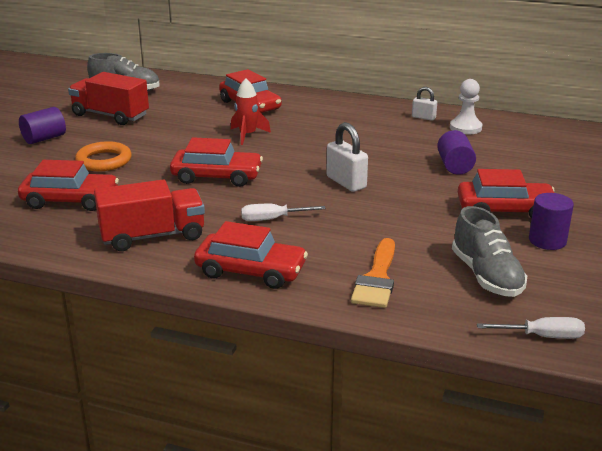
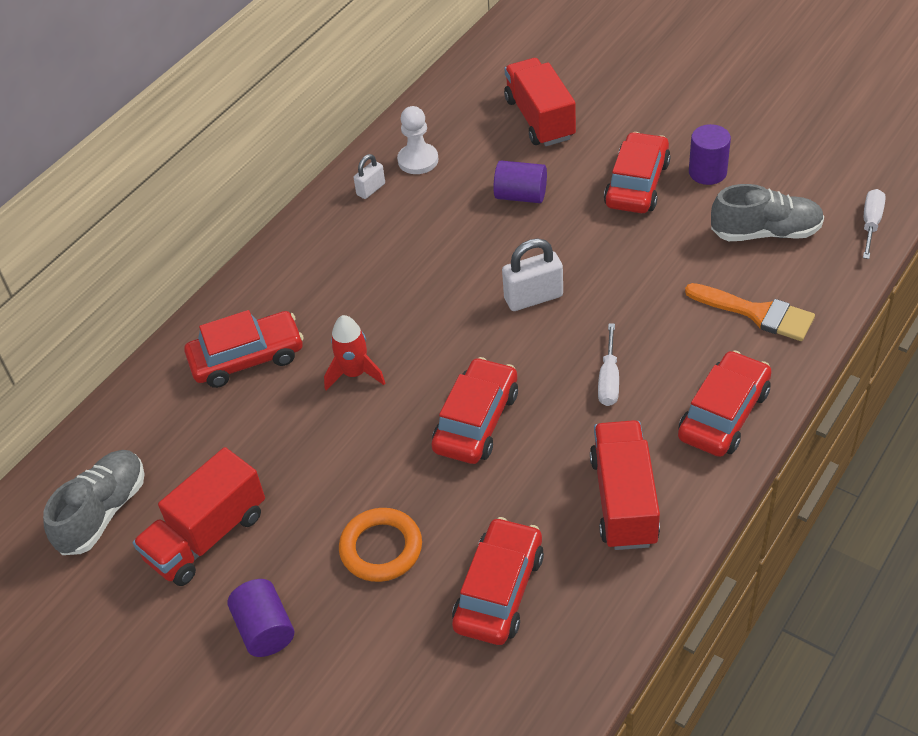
camera: 70 degrees left, 20 degrees up
none -> red truck [504,58,576,146]

